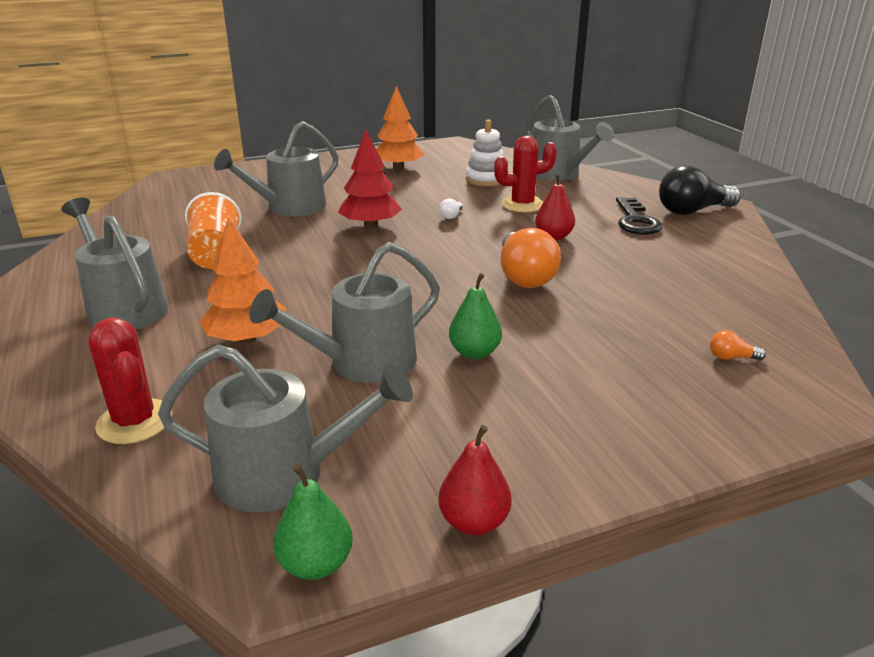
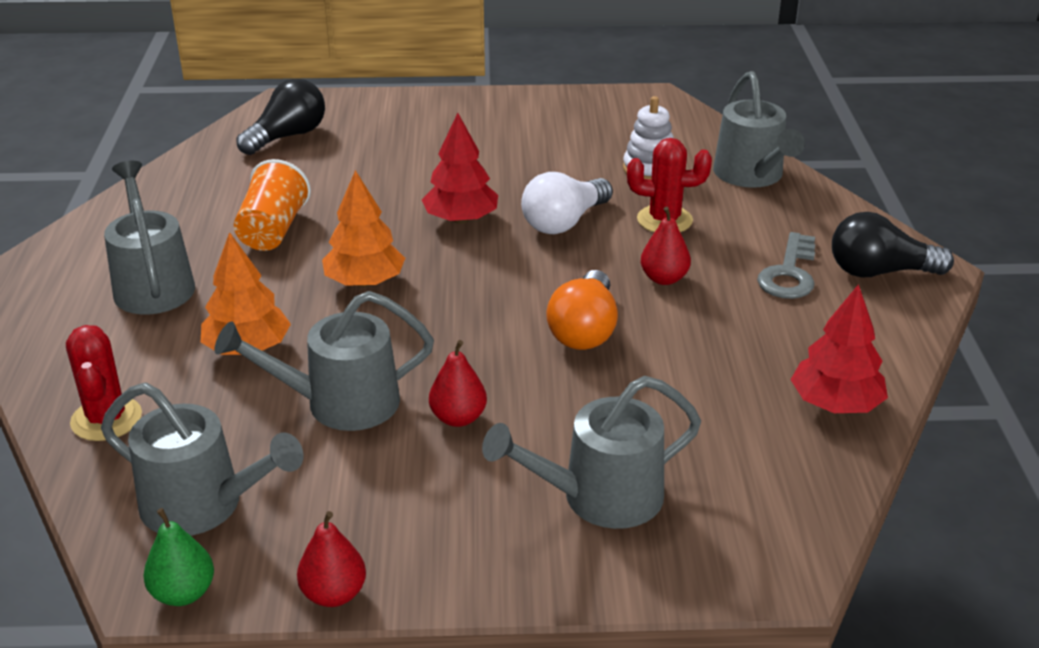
camera: 20 degrees right, 5 degrees up
grey watering can [214,121,339,217] -> grey watering can moved to [482,376,701,529]
orange tree [376,86,424,170] -> orange tree moved to [322,170,405,287]
white light bulb [439,199,463,219] -> white light bulb [521,172,613,234], size x2.41
green pear [449,273,502,359] -> red pear [429,340,487,427]
black key [616,197,662,235] -> grey key [757,232,815,299]
orange light bulb [710,331,766,360] -> none
none -> black light bulb [236,79,325,155]
none -> red tree [791,284,888,413]

